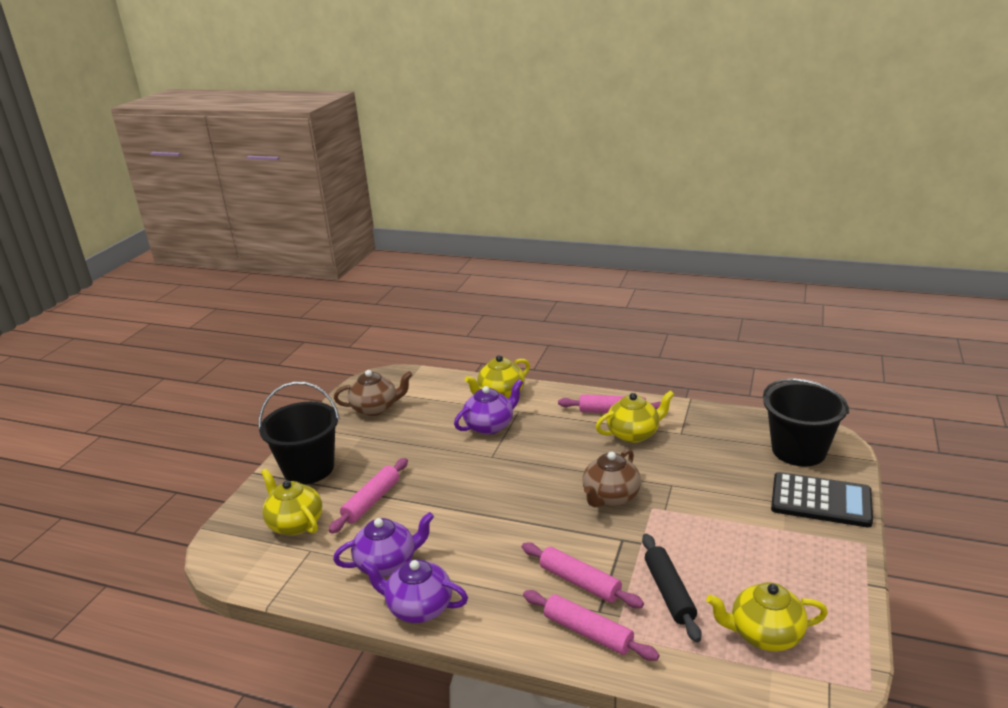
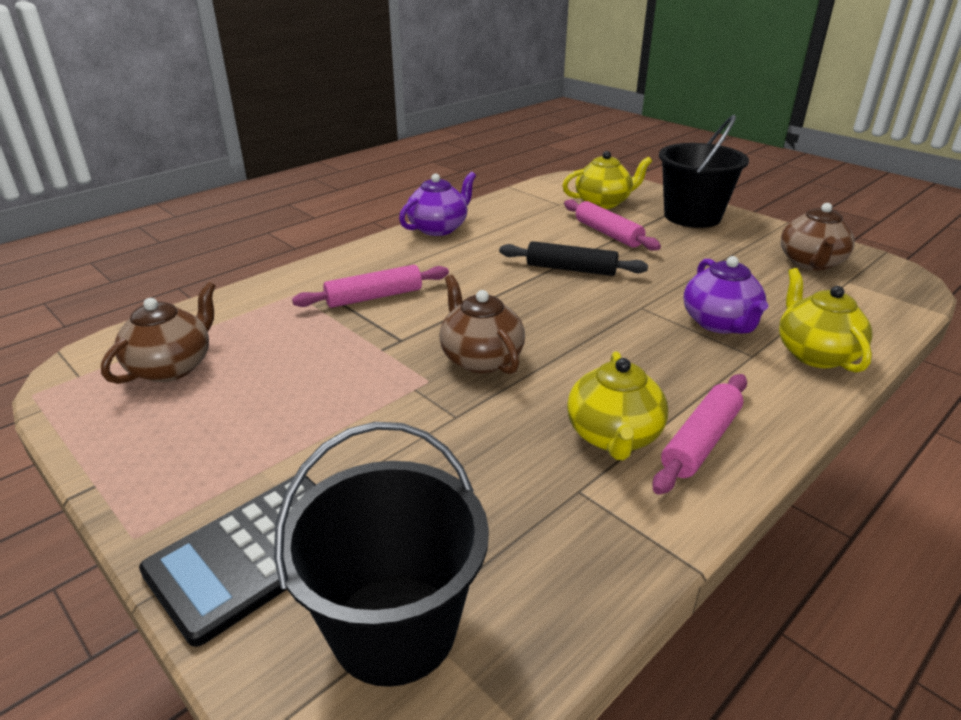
camera: 115 degrees right, 5 degrees up
purple teapot [333,512,434,577] -> none
pink rolling pin [523,590,660,661] -> none
black rolling pin [642,534,702,642] -> black rolling pin moved to [499,241,648,276]
yellow teapot [706,582,828,651] -> brown teapot [101,281,216,384]

